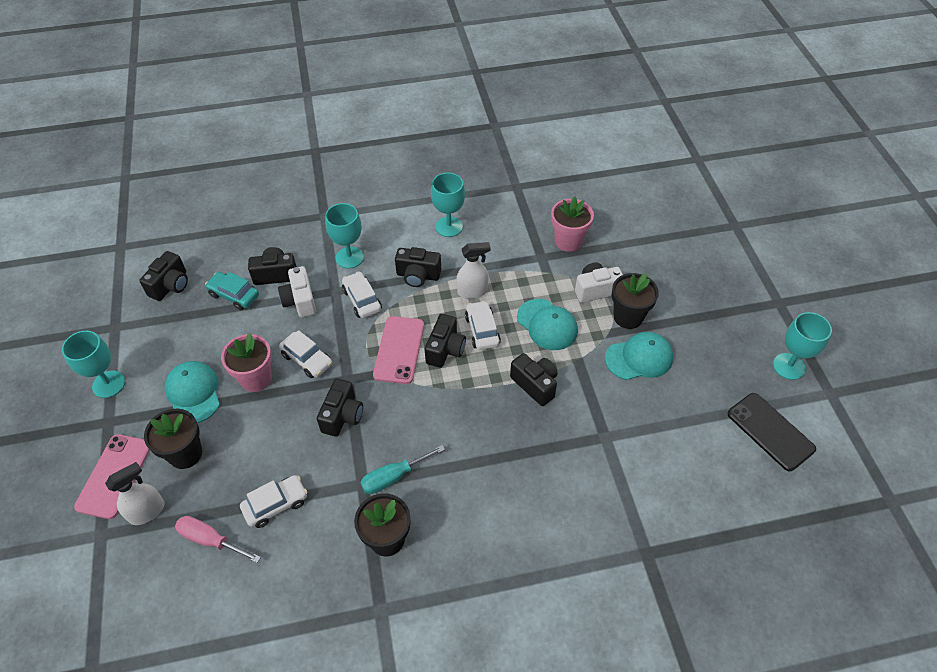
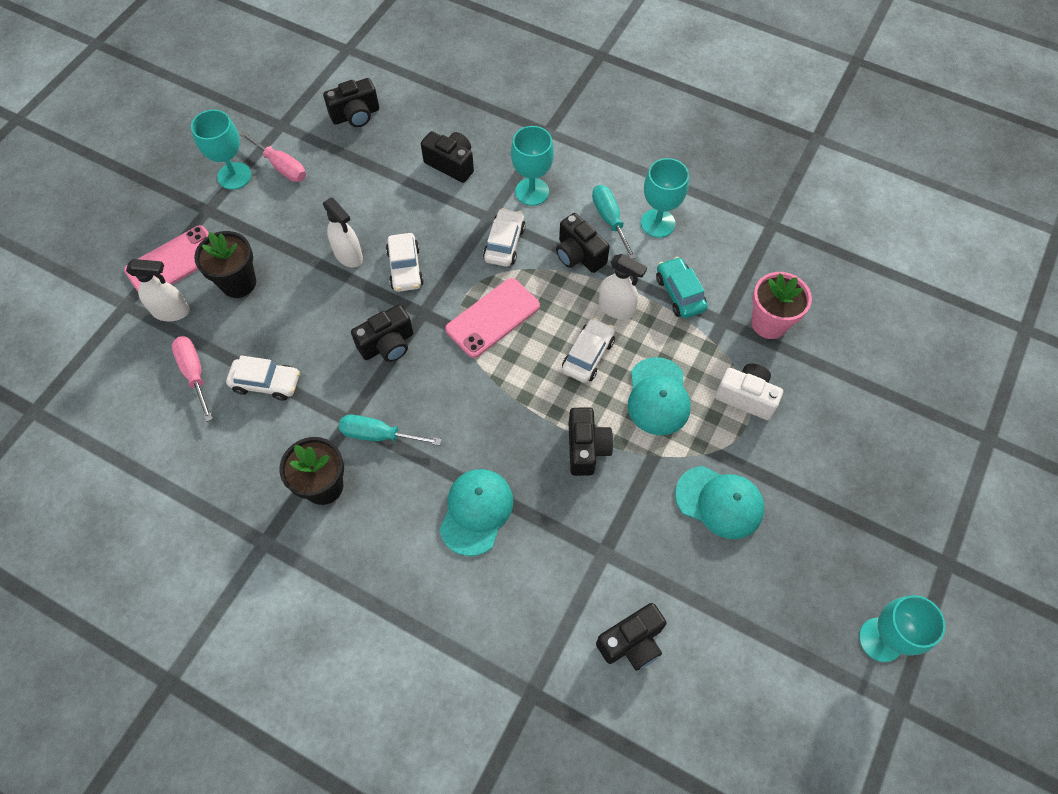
camera: 40 degrees right, 10 degrees up
turquoise cap [165,361,220,423] -> turquoise cap moved to [439,469,513,556]
turquoise car [205,272,259,310] -> turquoise car moved to [656,257,708,319]
pink flower pot [221,333,272,392] -> white spray bottle [323,198,363,268]
white camera [278,266,316,317] -> none
black camera [425,314,466,368] -> black camera moved to [596,603,666,671]
black flower pot [612,273,659,329] -> none
black phone [728,393,816,471] -> none
none -> pink screwdriver [239,131,306,182]
none -> turquoise screwdriver [592,185,636,259]

